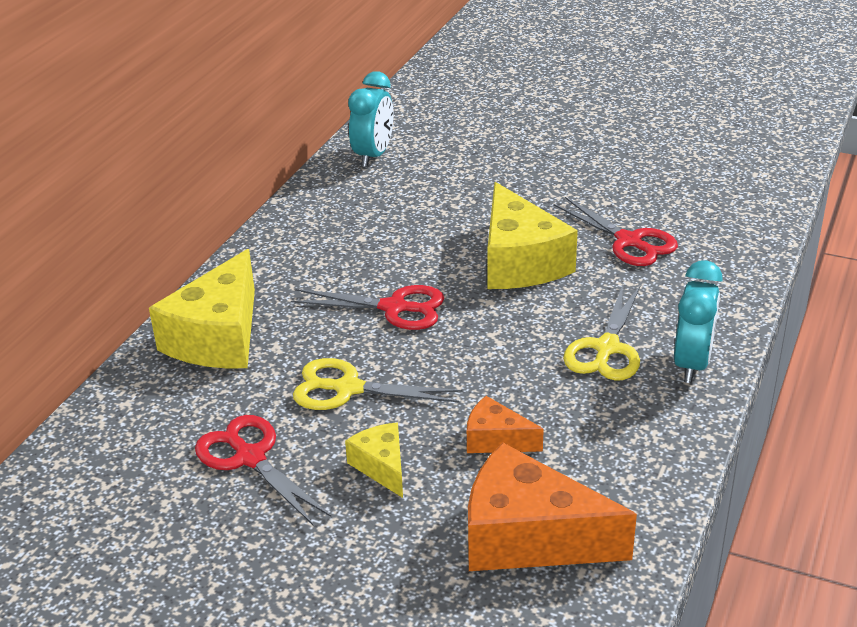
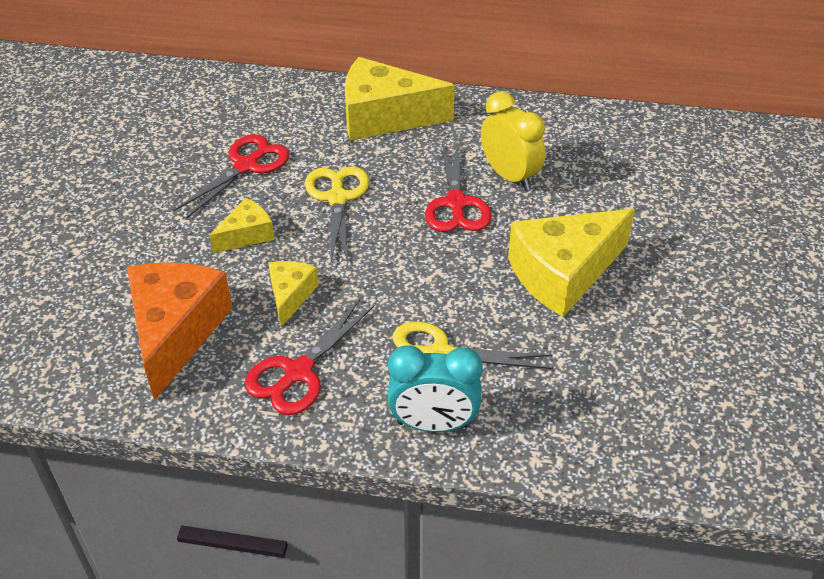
camera: 75 degrees right, 10 degrees up
turquoise clock [348,71,394,167] -> none
orange cheese [467,396,544,453] -> yellow cheese [268,261,318,327]
red scissors [554,197,678,266] -> red scissors moved to [245,300,374,415]
none -> yellow clock [481,91,545,190]

